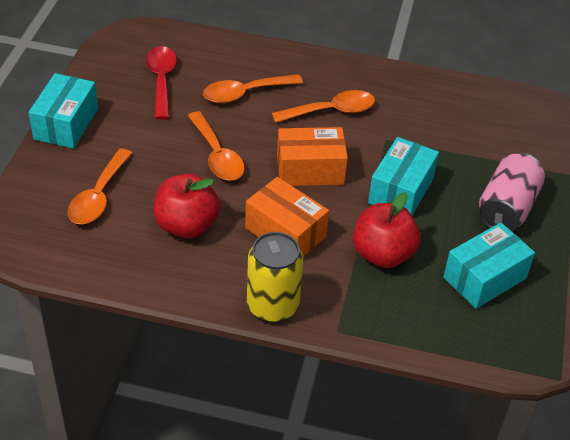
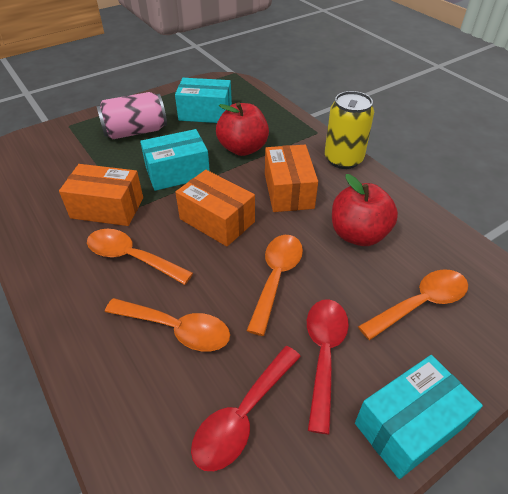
camera: 135 degrees left, 0 degrees up
none -> orange box [59,164,143,226]
none -> red spoon [307,299,349,434]

